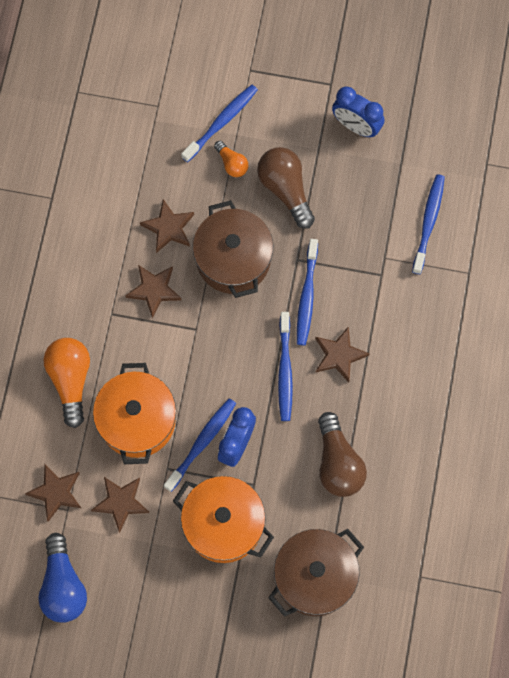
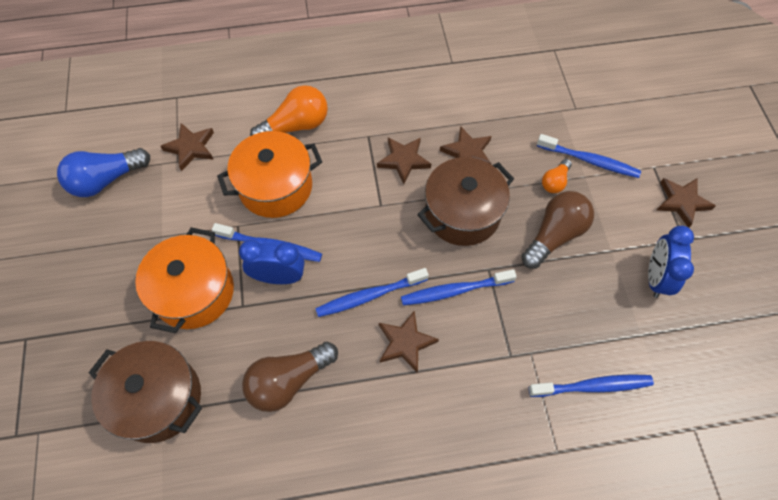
camera: 70 degrees right, 10 degrees down
brown star [91,477,149,533] -> brown star moved to [657,178,715,228]

